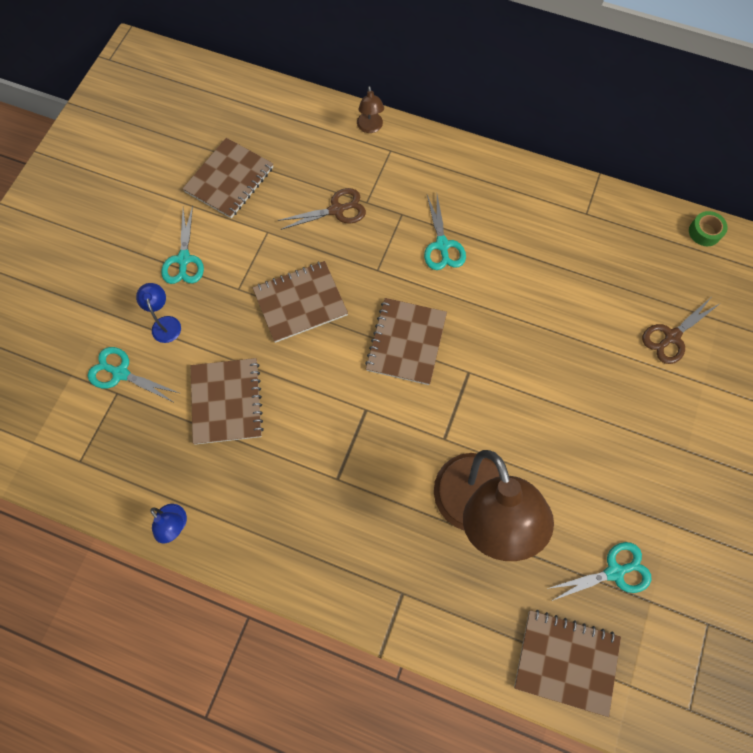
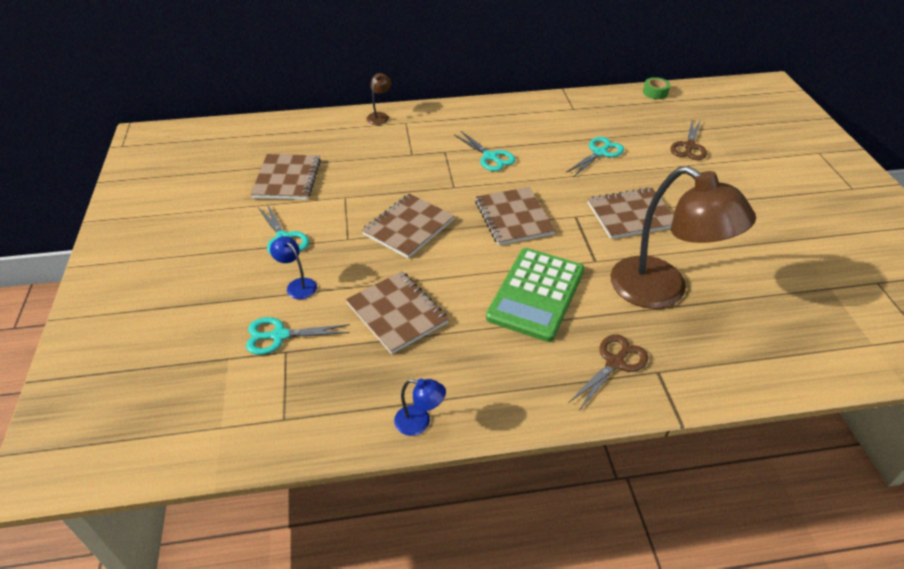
camera: 30 degrees left, 25 degrees down
brown scissors [277,188,366,230] -> brown scissors moved to [568,334,648,409]
brown lamp [357,86,384,133] -> brown lamp turned 120 degrees counterclockwise [366,73,391,125]
brown notebook [514,610,621,717] -> brown notebook moved to [588,187,674,239]
turquoise scissors [547,542,651,601] -> turquoise scissors moved to [566,137,624,177]
none -> green calculator [486,248,584,342]

